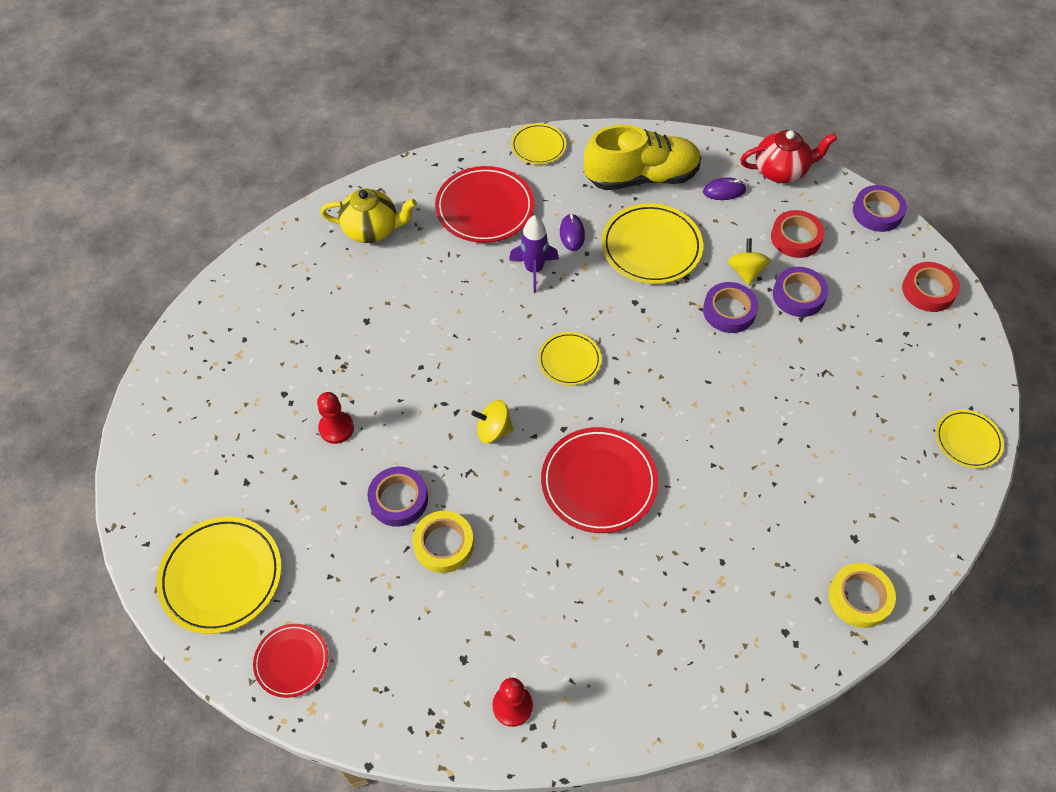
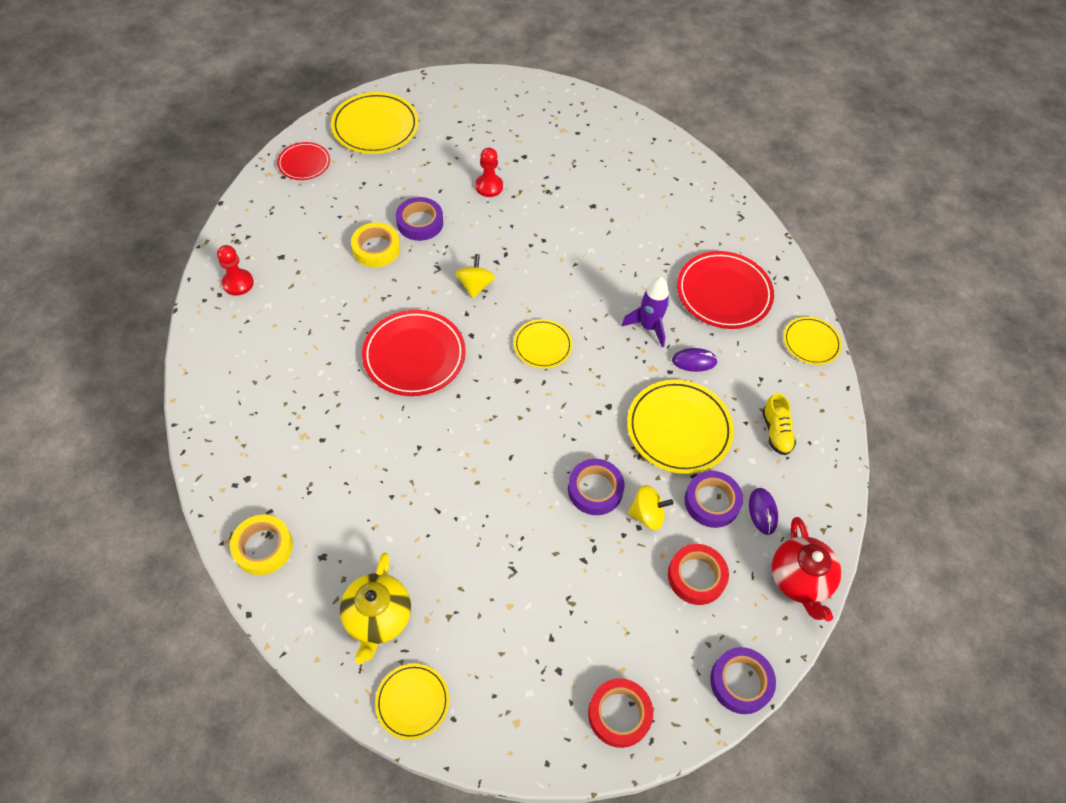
camera: 90 degrees right, 0 degrees up
yellow teapot [320,188,417,243] -> yellow teapot moved to [340,553,411,664]
yellow shoe [584,125,702,190] -> yellow shoe [762,393,796,455], size x0.46
purple tape [773,267,828,317] -> purple tape moved to [684,471,743,528]

